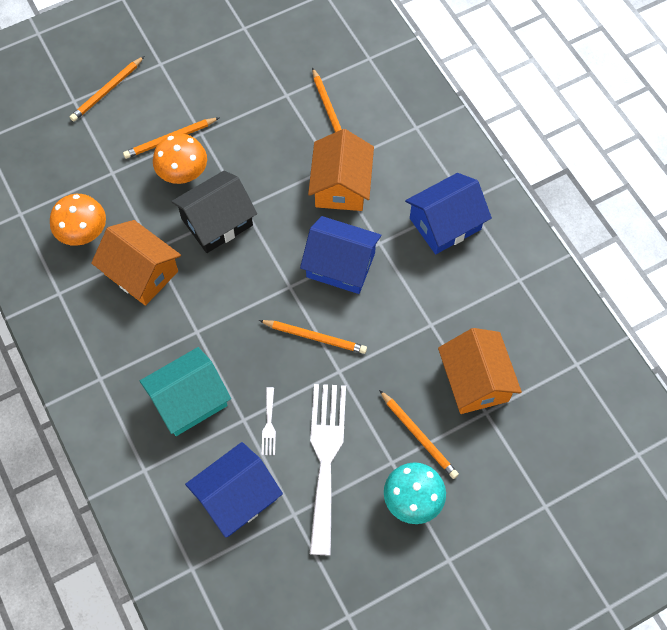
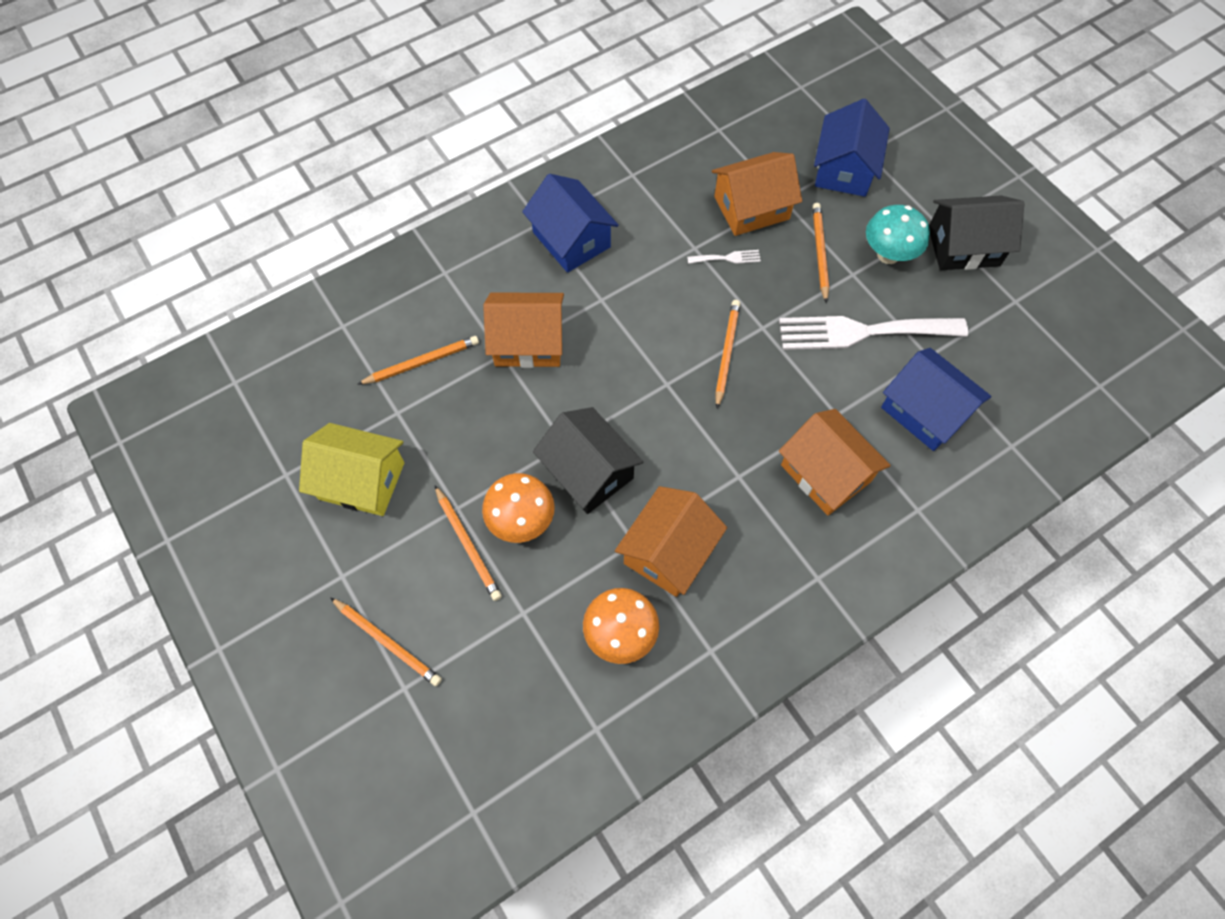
camera: 95 degrees left, 0 degrees up
turquoise house [140,347,231,436] -> orange house [779,409,891,515]
white fork [262,387,276,455] -> white fork moved to [687,250,761,264]
blue house [300,216,381,294] -> blue house moved to [814,99,890,197]
orange pencil [379,390,459,479] -> orange pencil turned 45 degrees counterclockwise [812,203,829,303]
none -> yellow house [299,423,404,516]
none -> black house [929,195,1025,270]

